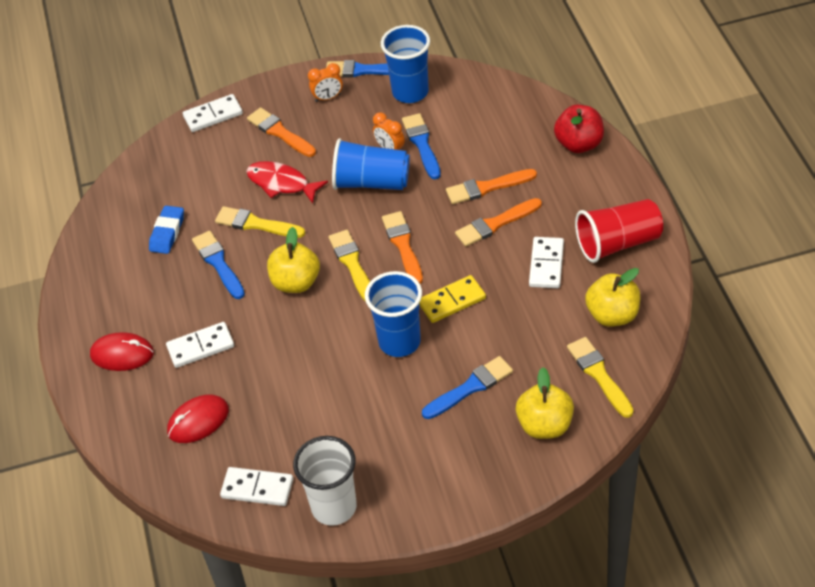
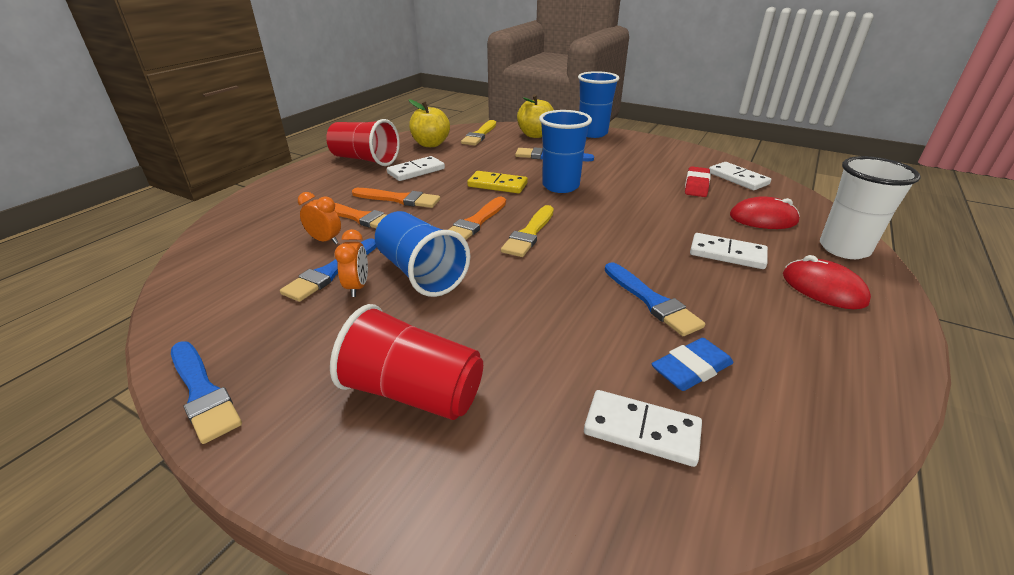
camera: 140 degrees left, 15 degrees down
white domino [183,94,243,132] -> white domino moved to [584,390,702,467]
blue brush [192,231,245,299] -> blue brush turned 45 degrees counterclockwise [605,262,705,336]
yellow brush [215,206,305,238] -> none
red fish [246,161,328,204] -> none
orange brush [247,107,316,157] -> red cup [330,304,483,420]
yellow apple [267,227,320,293] -> none
white cup [293,436,357,526] -> white cup moved to [820,156,921,259]
orange clock [308,63,343,102] -> orange clock moved to [298,192,341,244]
blue cup [381,25,430,103] -> blue cup moved to [578,71,620,138]
red apple [554,104,604,153] -> none
none -> red eraser [685,166,711,197]

